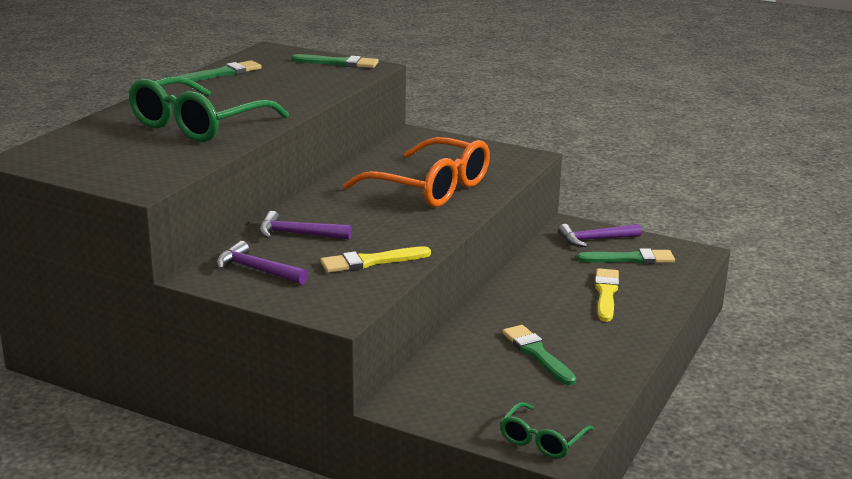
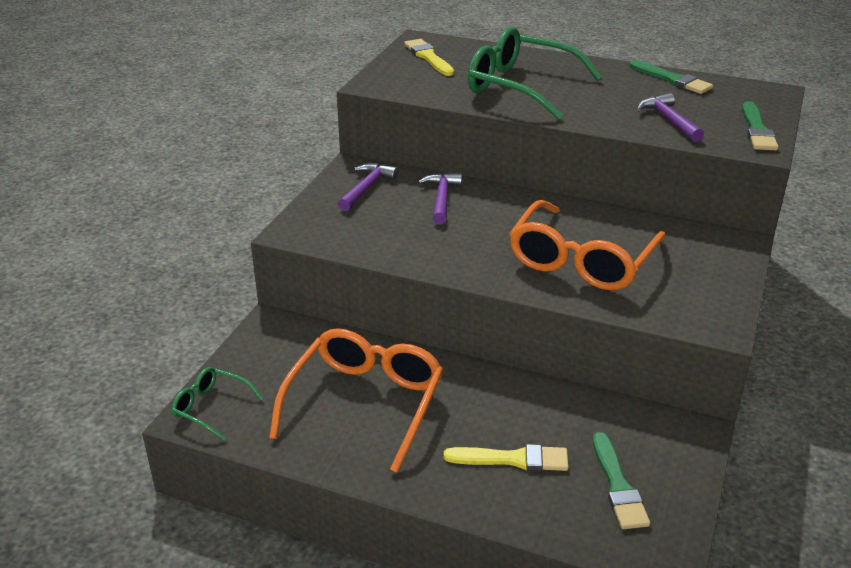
camera: 85 degrees right, 10 degrees up
yellow brush [320,246,431,273] -> yellow brush moved to [404,39,454,76]
green brush [502,325,576,385] -> orange glasses [269,328,443,473]
purple hammer [558,224,641,247] -> purple hammer moved to [637,93,704,142]

